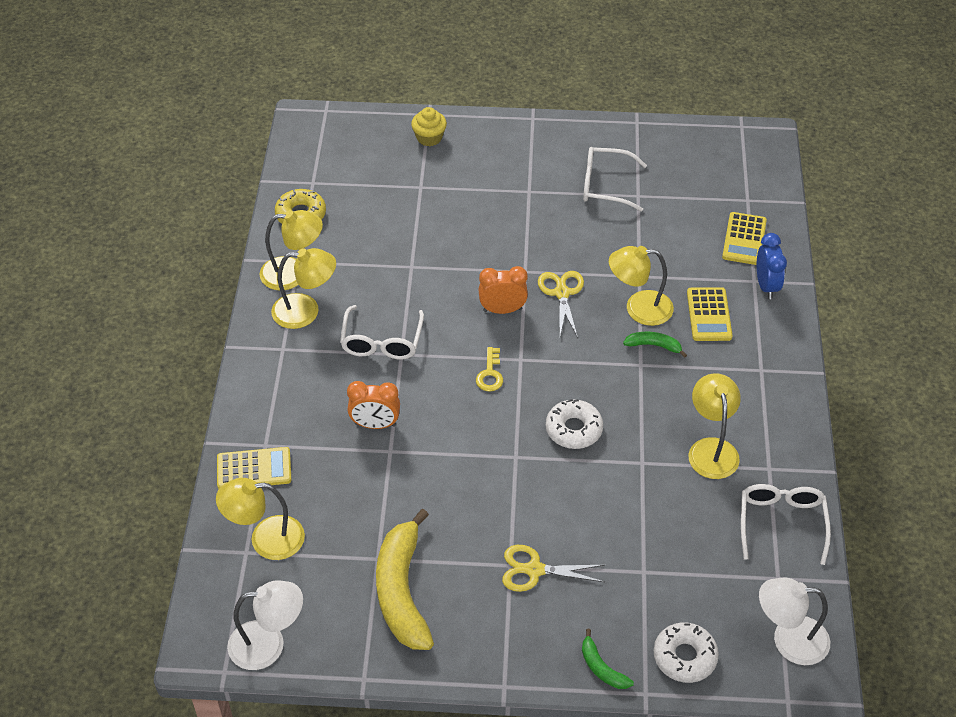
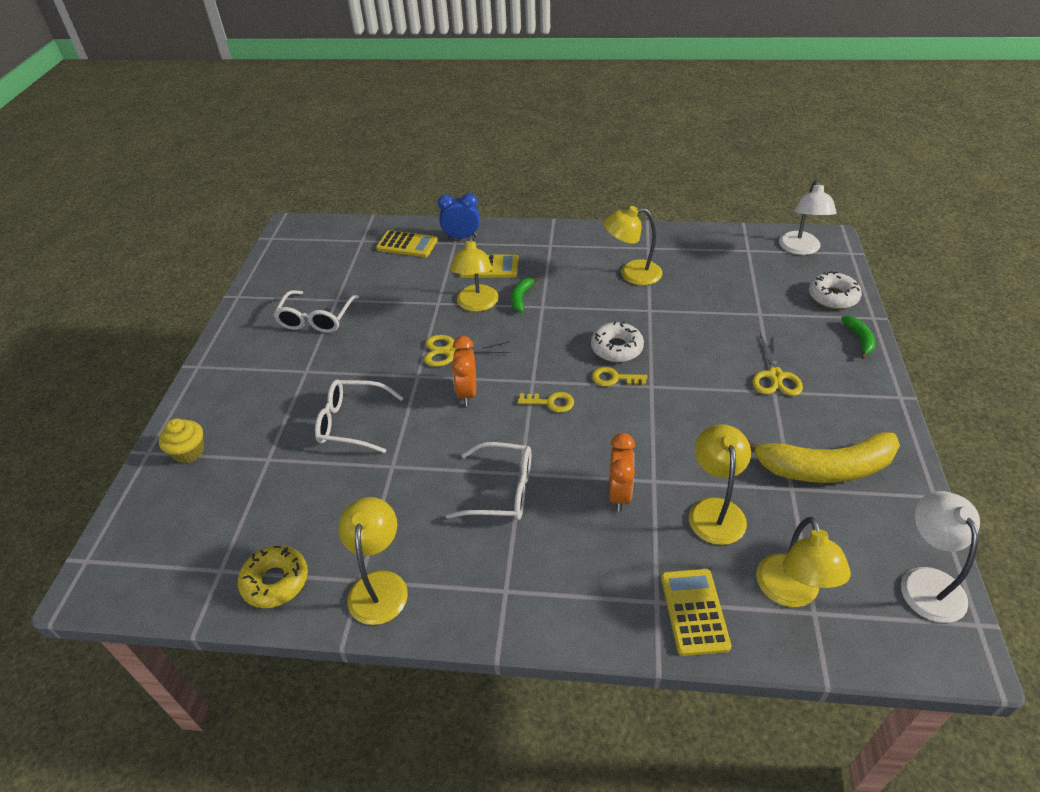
camera: 85 degrees left, 5 degrees down
yellow lamp [271,248,336,329] -> yellow lamp moved to [689,424,751,545]
green banana [582,629,634,689] -> green banana turned 60 degrees counterclockwise [841,316,875,359]
white glasses [741,484,831,565] -> white glasses moved to [315,380,403,453]
none -> yellow key [592,367,647,386]

